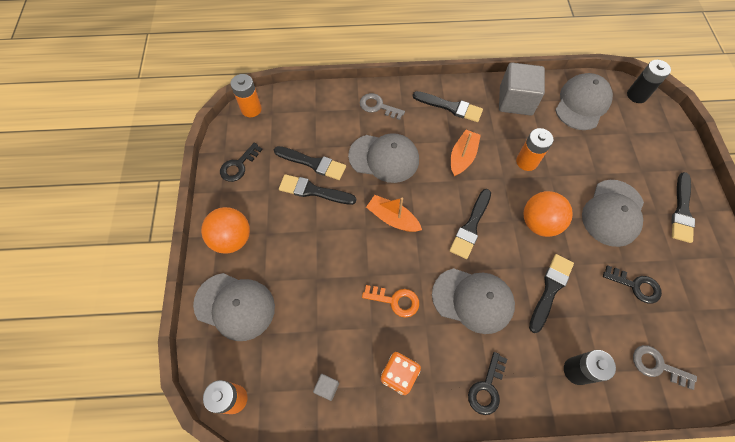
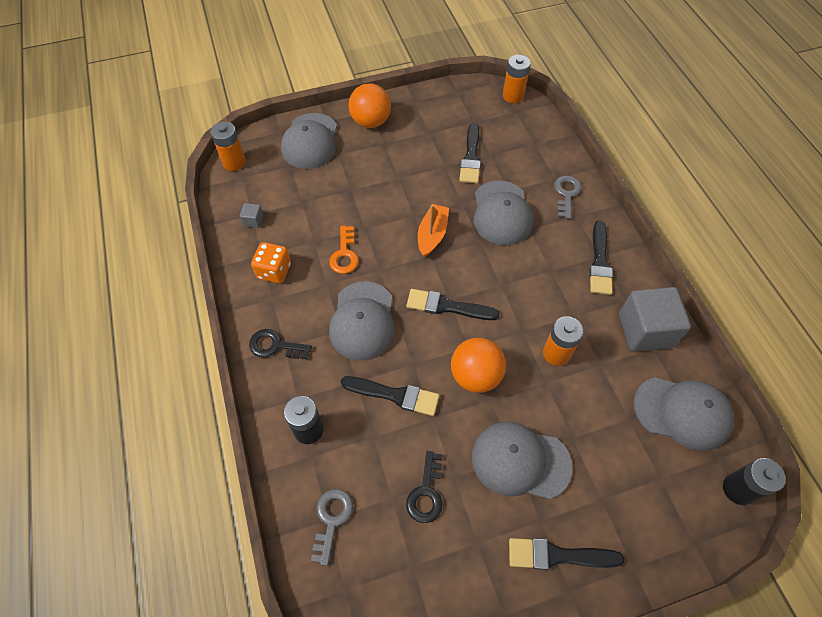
camera: 75 degrees right, 5 degrees down
black key [220,143,263,182] -> none
black brush [279,174,356,205] -> none
orange boat [451,130,481,176] -> none

